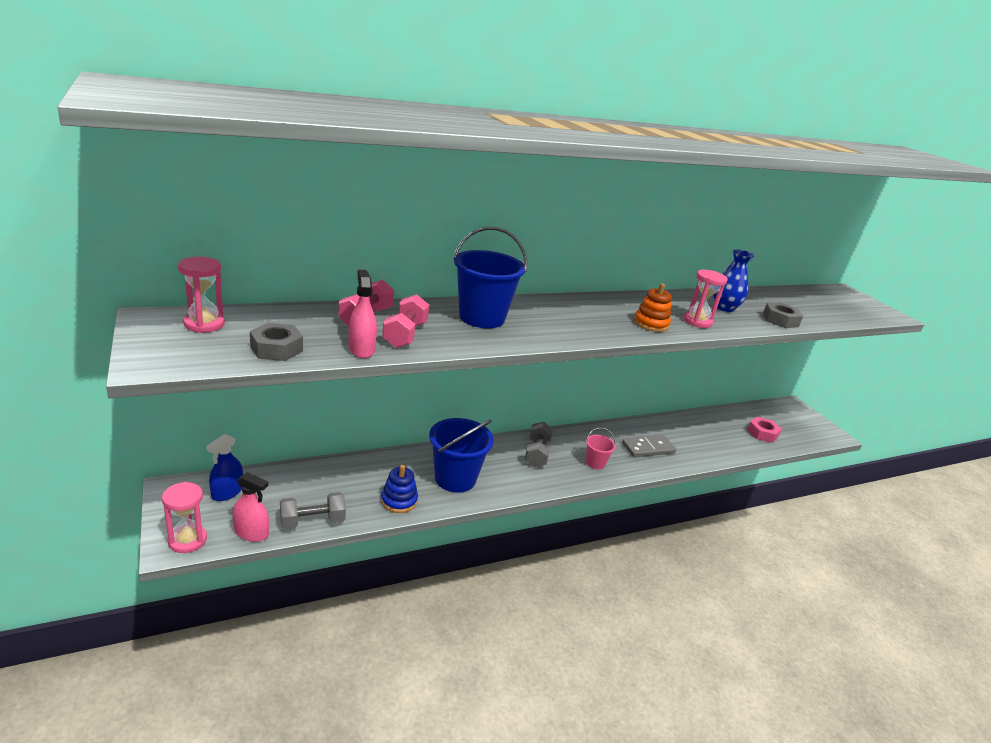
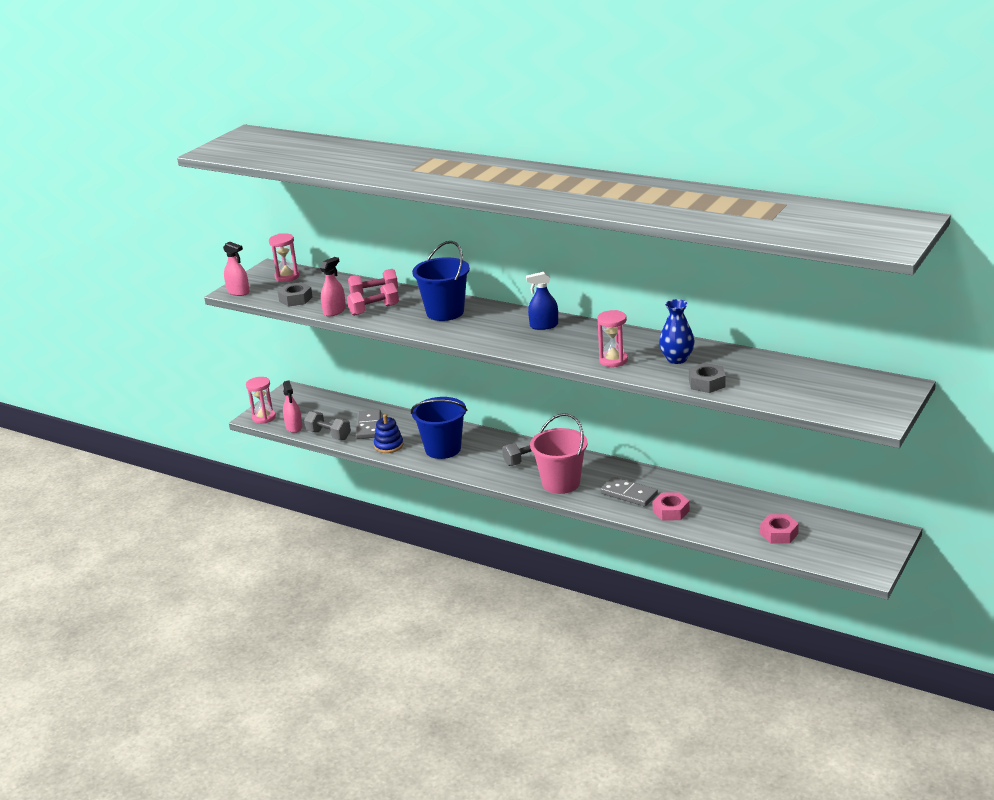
camera: 60 degrees right, 0 degrees up
blue spray bottle [206,434,243,501] -> blue spray bottle moved to [526,272,558,330]
pink bucket [586,427,616,469] -> pink bucket [530,413,588,494], size x1.96
orange stacking toy [634,283,672,332] -> none
none -> pink spray bottle [223,241,250,296]
none -> grey domino [356,409,381,439]
none -> pink nut [653,492,689,521]

